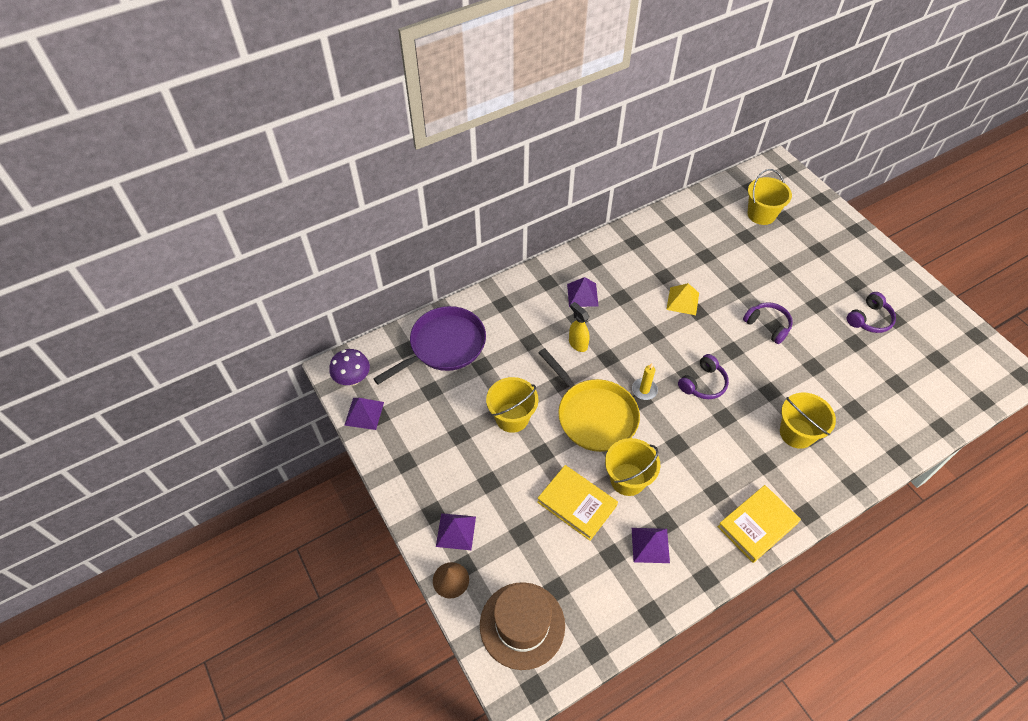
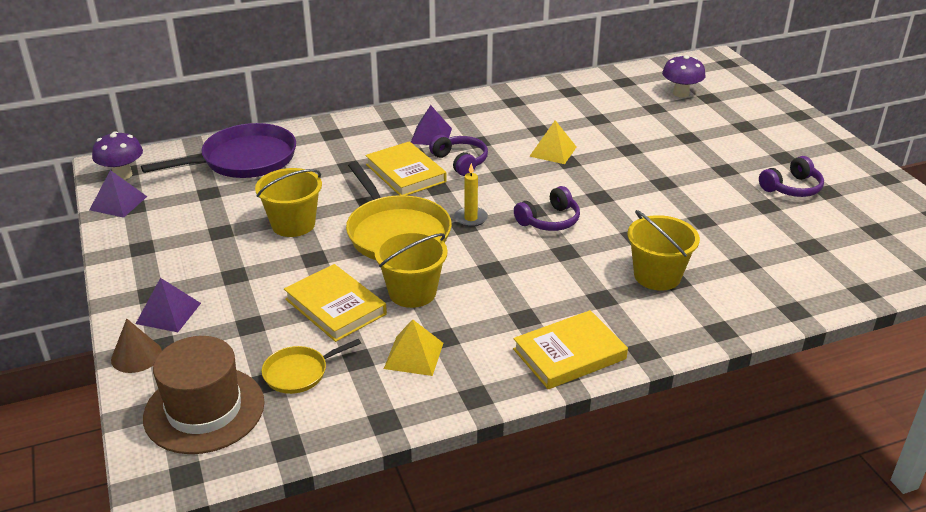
camera: 10 degrees right, 20 degrees down
yellow spray bottle [569,302,590,352] -> yellow book [365,141,447,196]
purple pyramid [632,528,670,563] -> yellow pyramid [384,319,443,376]
purple headphones [743,302,793,344] -> purple headphones moved to [429,135,488,176]
yellow bucket [747,169,792,225] -> purple mushroom [662,55,705,97]
none -> yellow pan [262,339,361,394]

